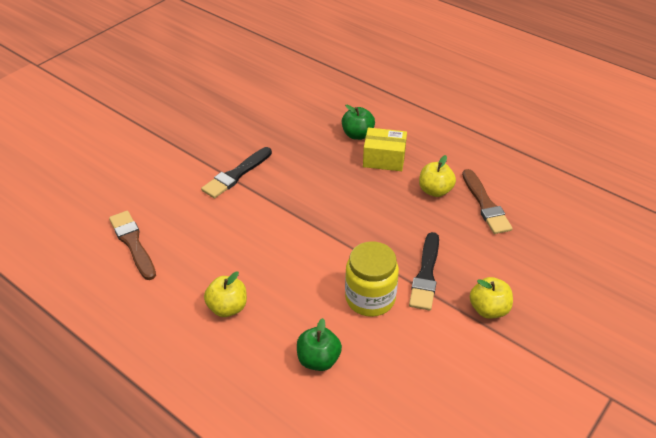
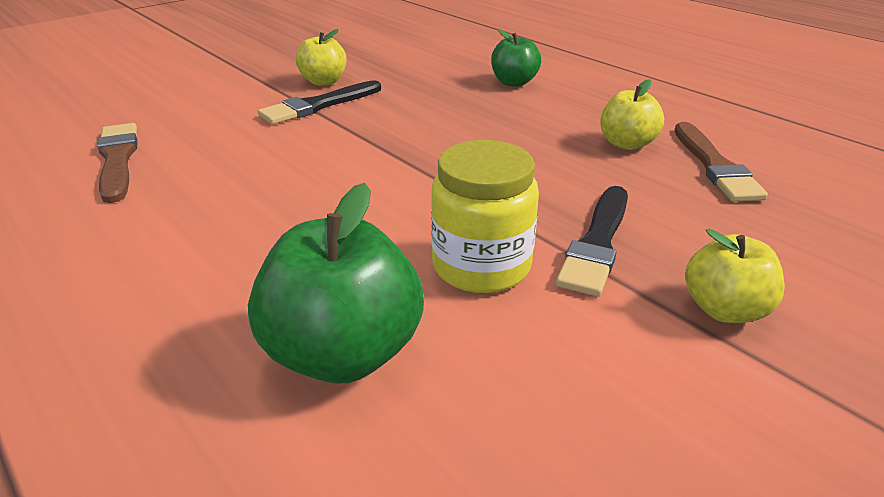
camera: 10 degrees right, 10 degrees down
yellow apple [204,271,247,317] -> yellow apple moved to [296,29,347,86]
green apple [297,318,342,371] -> green apple [248,183,424,384], size x1.66
yellow box [363,127,407,171] -> none

